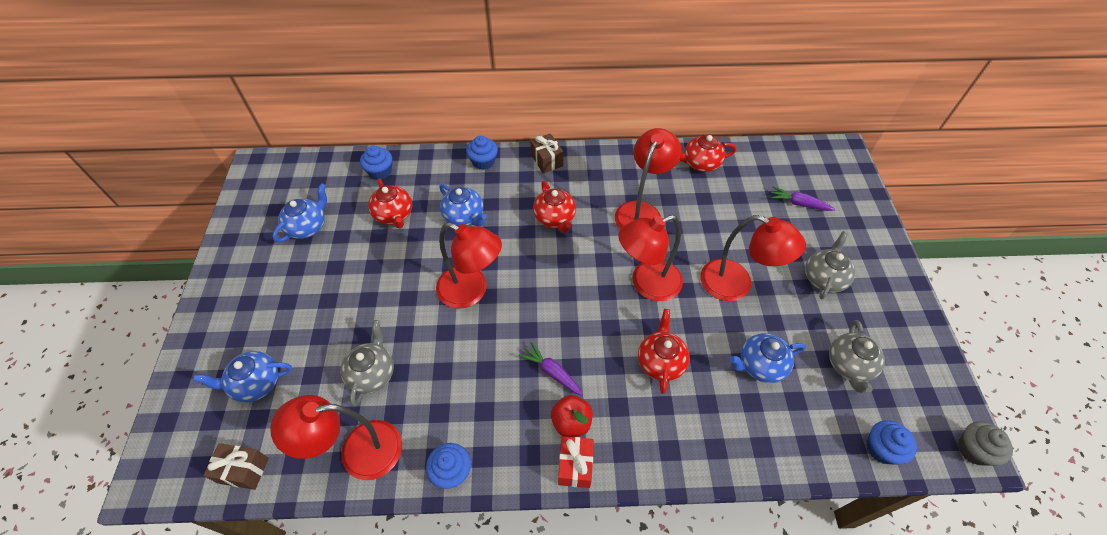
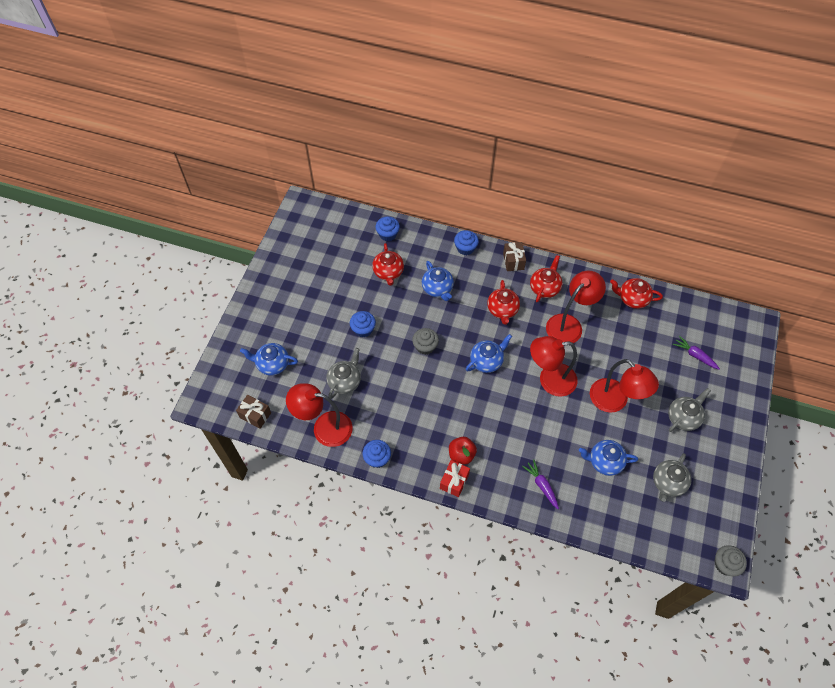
camera: 20 degrees right, 5 degrees up
blue teapot [273,183,327,242] -> blue teapot moved to [466,334,512,373]
red lamp [436,222,502,308] -> grey cupcake [412,328,439,355]
purple carrot [519,342,583,396] -> purple carrot moved to [522,459,559,509]
red teapot [638,309,690,394] -> red teapot moved to [530,255,563,302]
blue cupcake [867,420,917,465] -> blue cupcake moved to [350,311,376,337]

